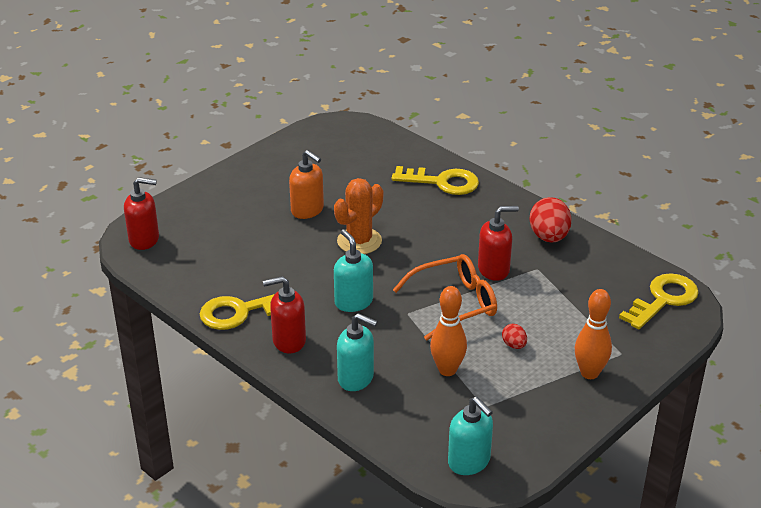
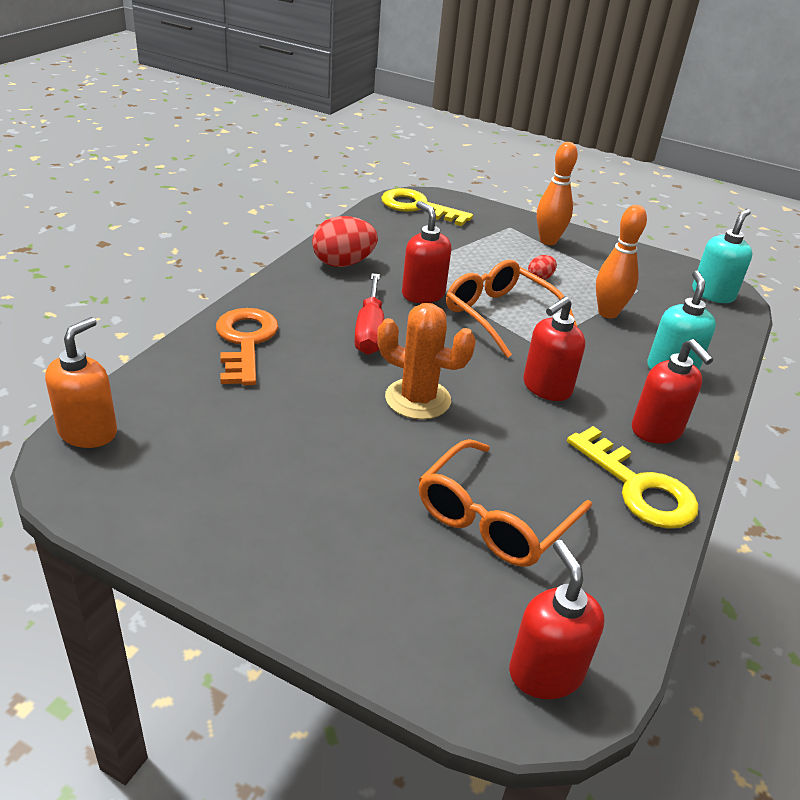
camera: 110 degrees left, 0 degrees up
orange soap dispenser [289,150,324,219] -> orange soap dispenser moved to [45,317,117,448]
turquoise soap dispenser [334,229,373,312] -> red soap dispenser [523,296,585,401]
yellow key [392,166,479,195] -> orange key [216,308,278,385]
none -> red screwdriver [354,273,384,355]
none -> orange glasses [419,439,592,567]

